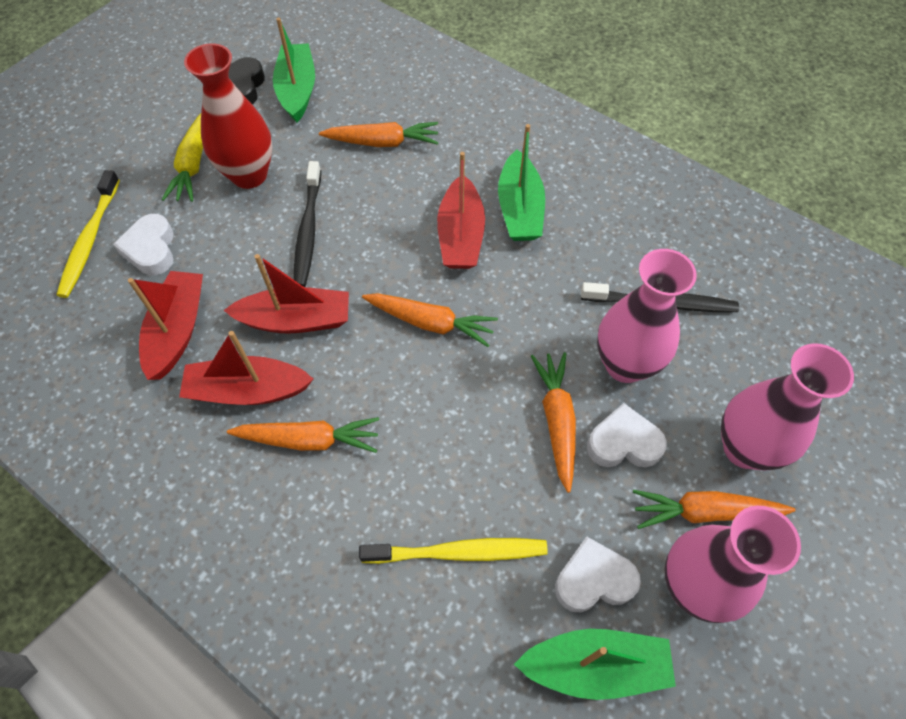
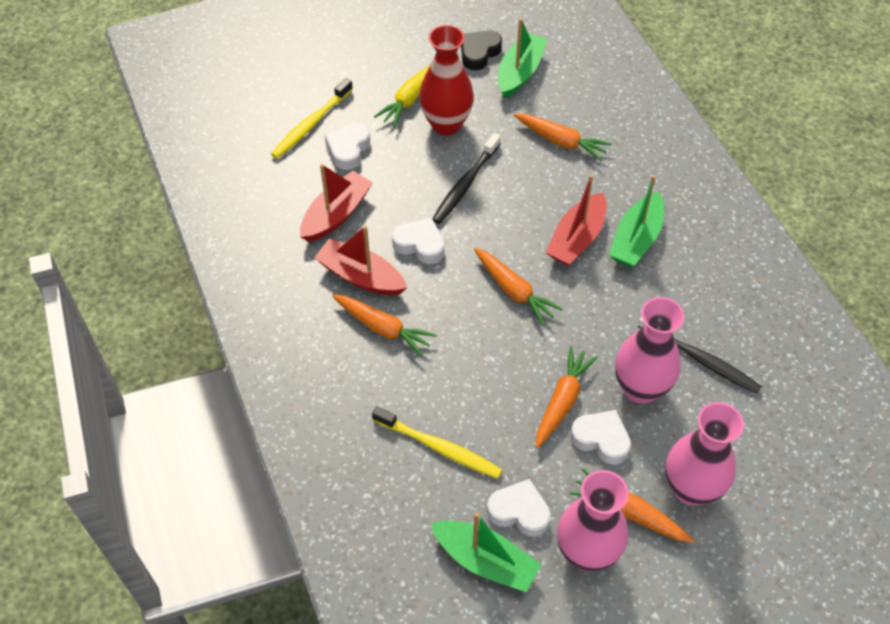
camera: 30 degrees right, 5 degrees down
red boat [224,254,349,334] -> white heart [392,218,445,264]

